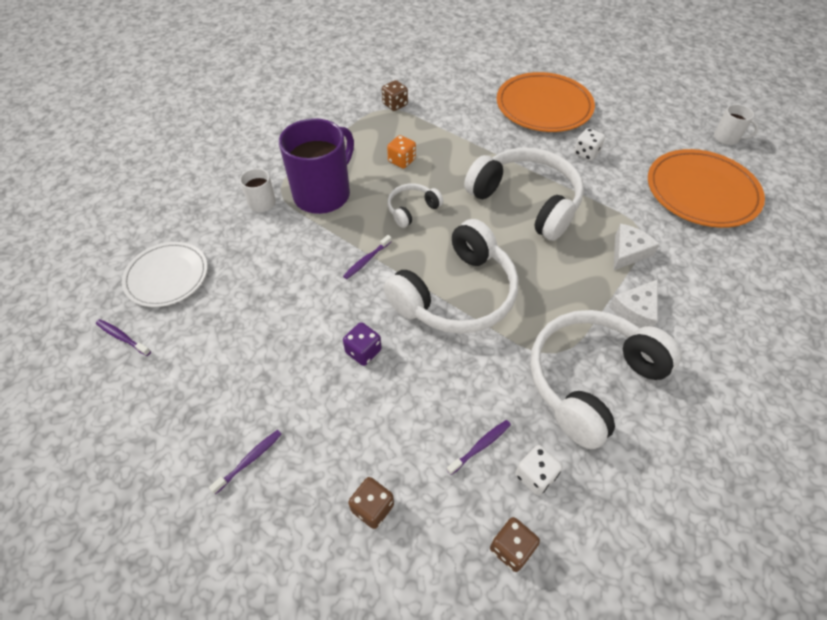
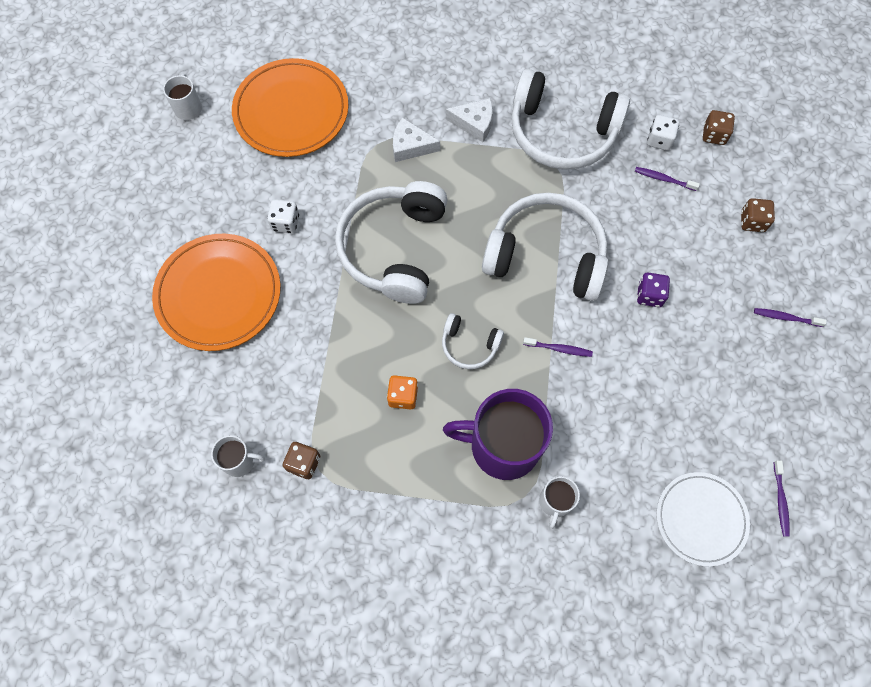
camera: 120 degrees left, 15 degrees up
none -> white mug [211,435,265,477]

